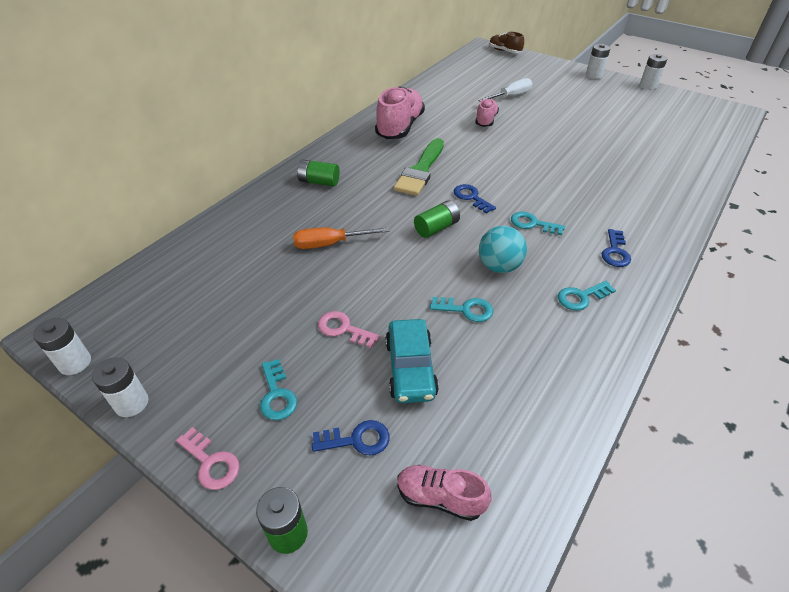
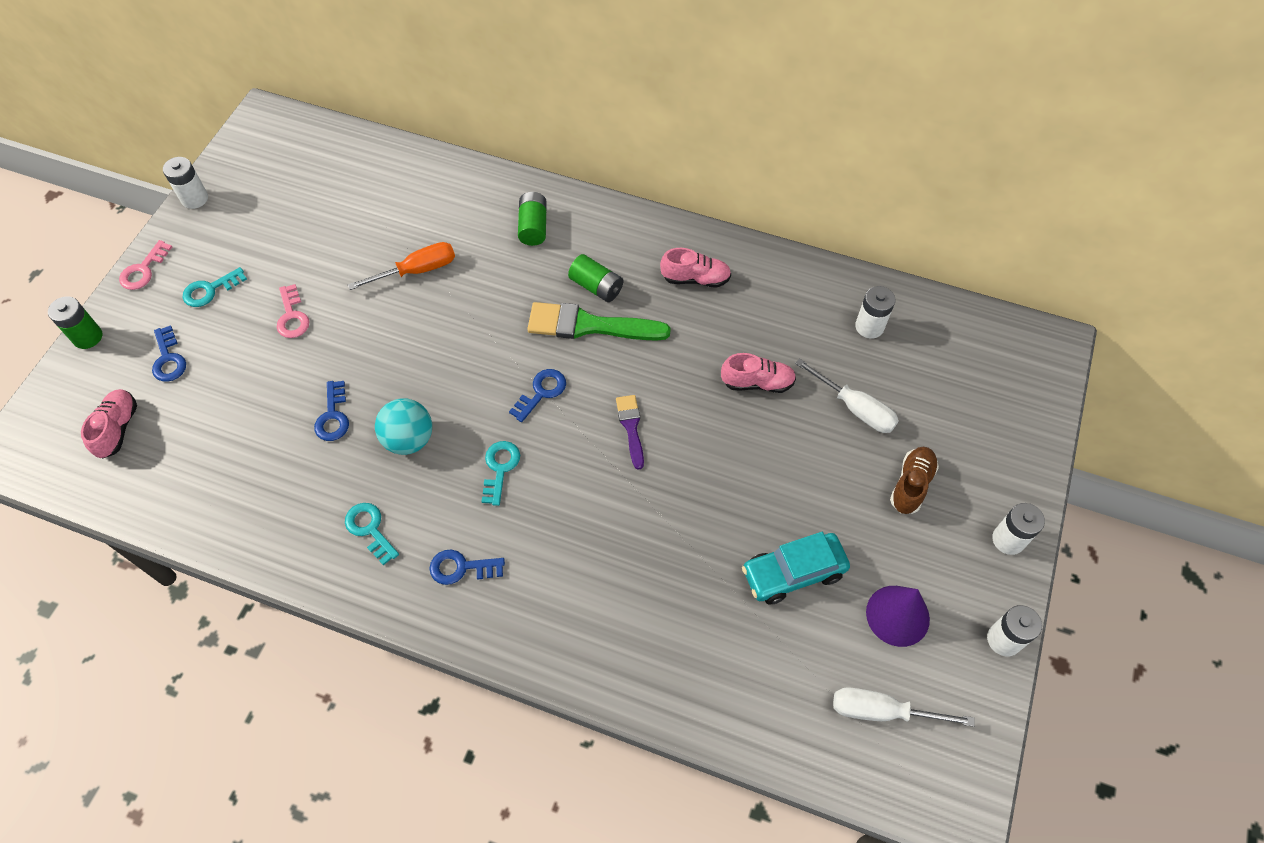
camera: 75 degrees right, 15 degrees up
white battery [33,318,91,375] -> white battery moved to [855,286,895,339]
orange screwdriver [293,227,390,249] -> orange screwdriver turned 90 degrees clockwise [348,242,455,290]
pink key [318,311,380,348] -> pink key turned 150 degrees clockwise [277,284,310,338]
pink shoe [375,86,425,139] -> pink shoe [660,248,731,288], size x0.56
turquoise car [385,319,439,403] -> turquoise car moved to [742,532,850,605]
green battery [414,200,460,238] -> green battery moved to [568,254,623,302]
turquoise key [430,297,493,322] -> blue key [314,381,349,441]
brown shoe [489,32,524,53] -> brown shoe moved to [890,447,939,514]
none -> purple brush [616,395,644,469]
none -> white screwdriver [833,687,975,727]
none -> purple cone [866,586,930,647]

